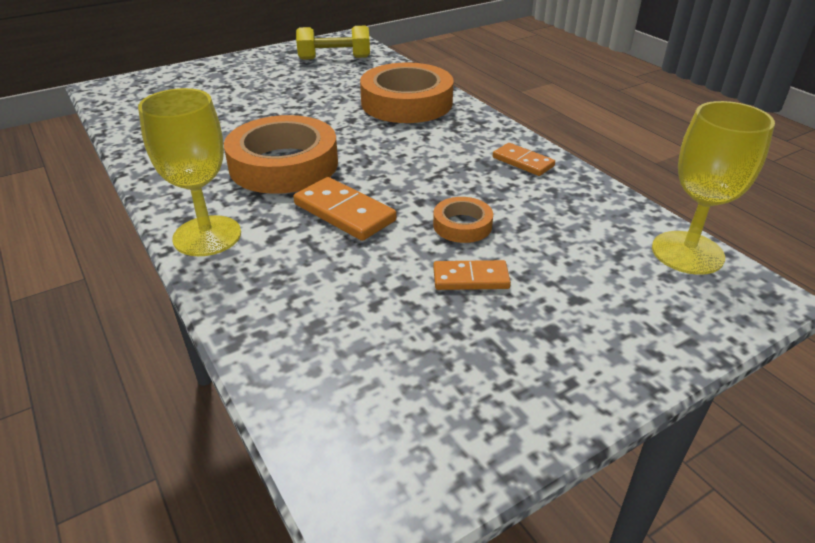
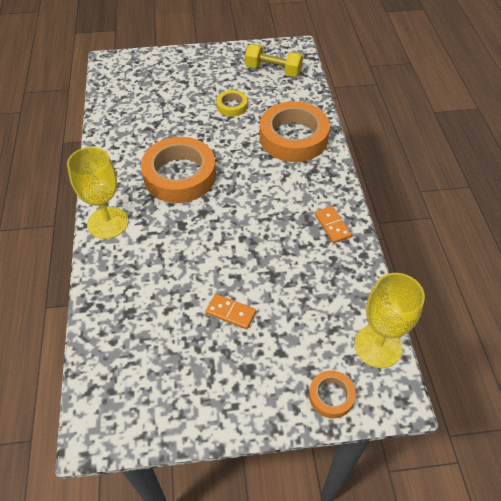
camera: 25 degrees right, 15 degrees up
orange domino [293,177,397,241] -> none
orange tape [433,197,493,243] -> orange tape moved to [309,370,356,418]
none -> yellow tape [216,90,247,117]

